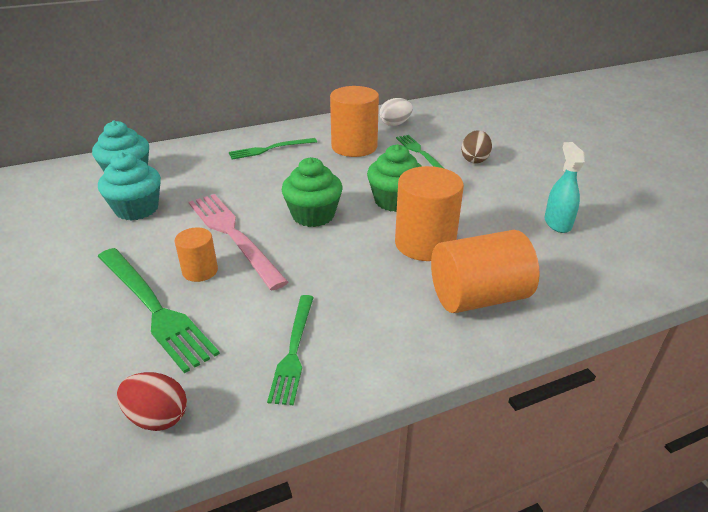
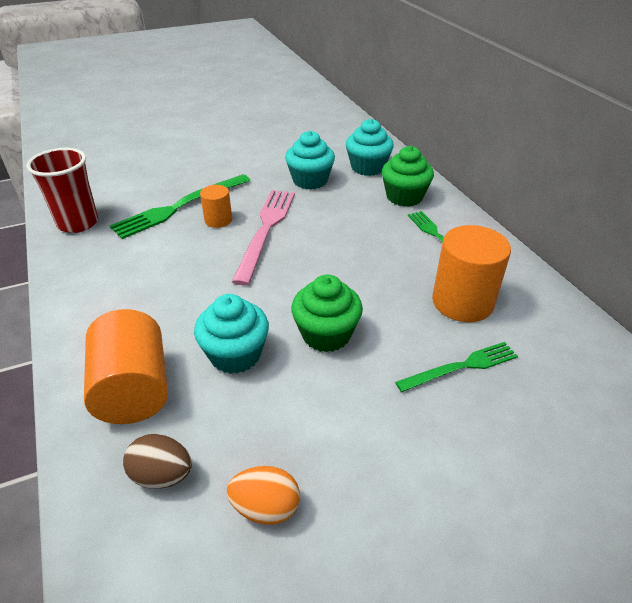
camera: 90 degrees right, 5 degrees up
red egg [117,372,187,431] -> red cup [26,148,98,233]
pink fork [189,194,288,290] -> pink fork turned 45 degrees counterclockwise [232,190,295,286]
green fork [267,295,314,405] -> none
green cupcake [282,157,342,227] -> green cupcake moved to [382,146,434,207]
white egg [379,98,413,126] -> none
orange cylinder [395,166,464,261] -> turquoise cupcake [194,294,269,374]
brown egg [461,130,492,164] -> brown egg moved to [123,434,192,489]
turquoise spray bottle [545,142,585,233] -> orange egg [227,466,300,525]

